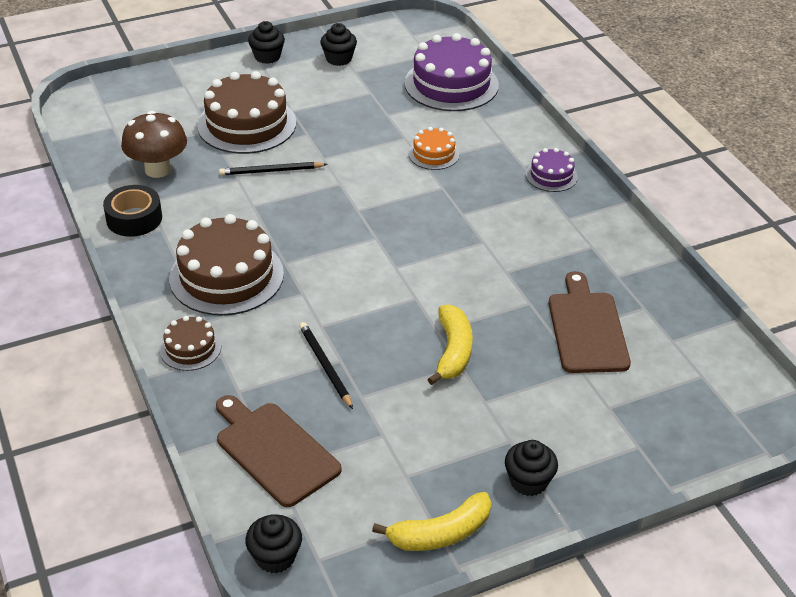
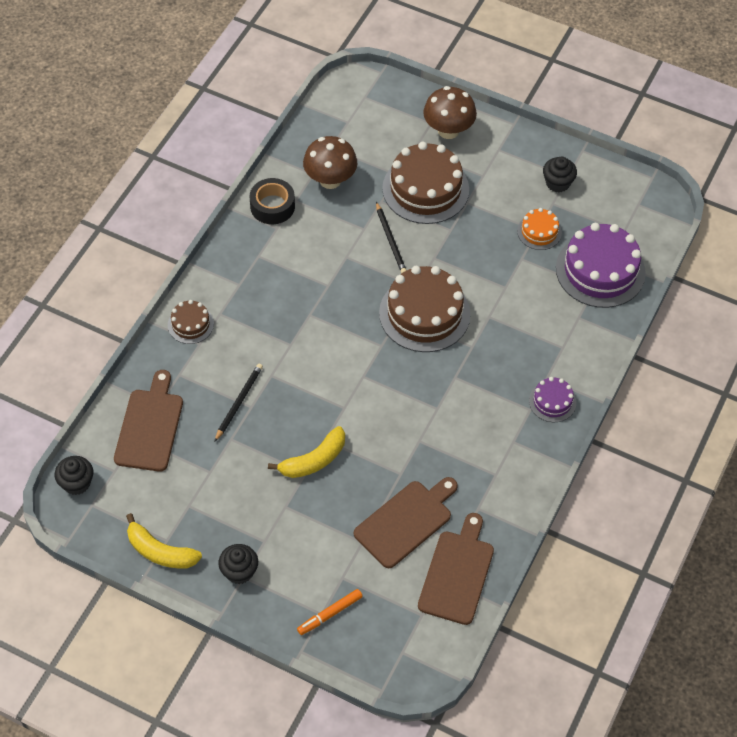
camera: 50 degrees right, 15 degrees up
brown cake [169,214,284,316] -> brown cake moved to [379,266,470,352]
black pencil [219,162,327,176] -> black pencil turned 150 degrees counterclockwise [376,202,407,274]
black cupcake [248,21,285,64] -> none
orange cake [408,127,459,170] -> orange cake moved to [517,208,562,250]
none -> orange marker [297,589,363,635]
none -> brown cutting board [418,513,494,625]
none -> brown mushroom [423,86,477,139]

